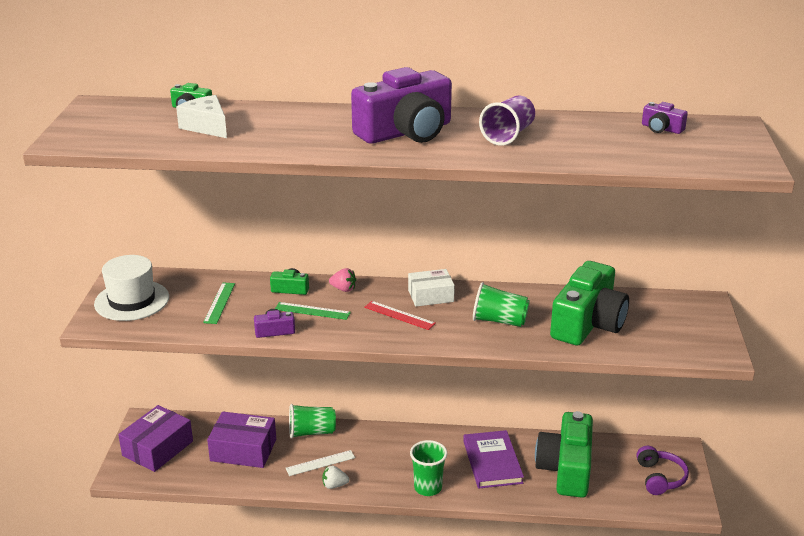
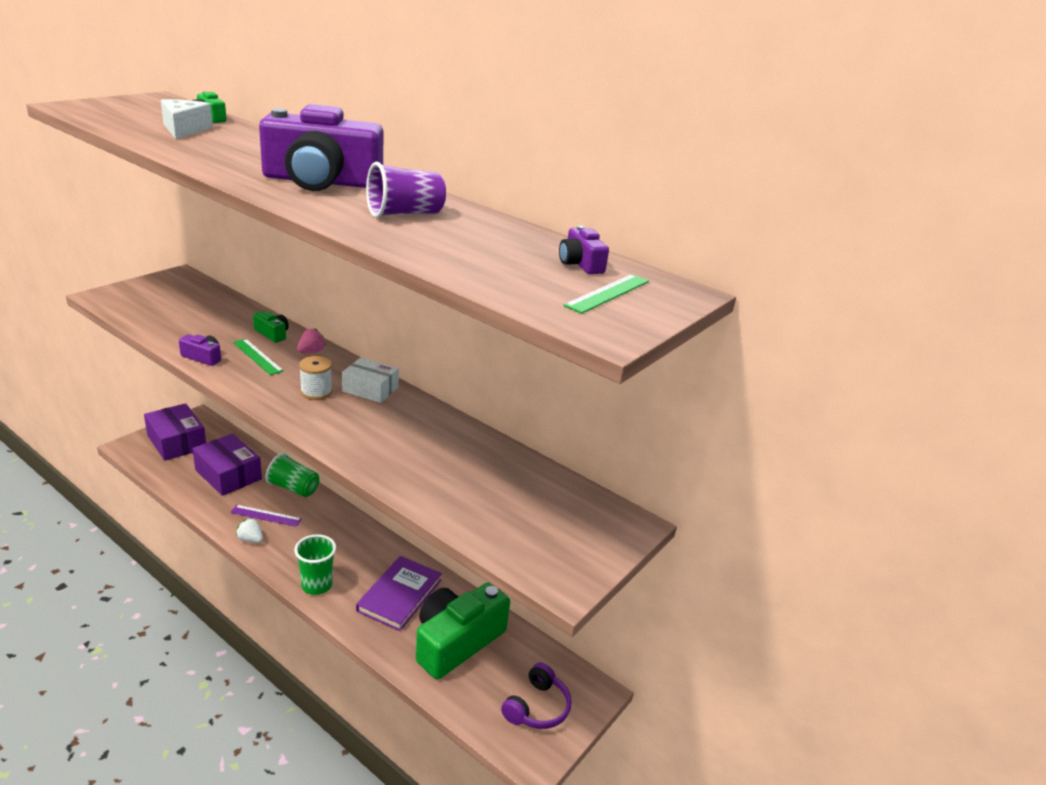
camera: 30 degrees right, 0 degrees up
white hat [94,255,169,321] -> none
purple box [118,405,193,472] -> purple box turned 75 degrees clockwise [144,403,206,461]
green ruler [203,282,235,324] -> green ruler moved to [564,274,649,314]
white ruler [286,450,355,476] -> purple ruler [230,505,302,527]
pink strawberry [329,268,356,292] -> pink strawberry turned 105 degrees counterclockwise [297,329,326,353]
red ruler [364,301,436,330] -> white spool [299,356,332,400]
green cup [473,282,530,327] -> none
green camera [550,261,629,345] -> none

